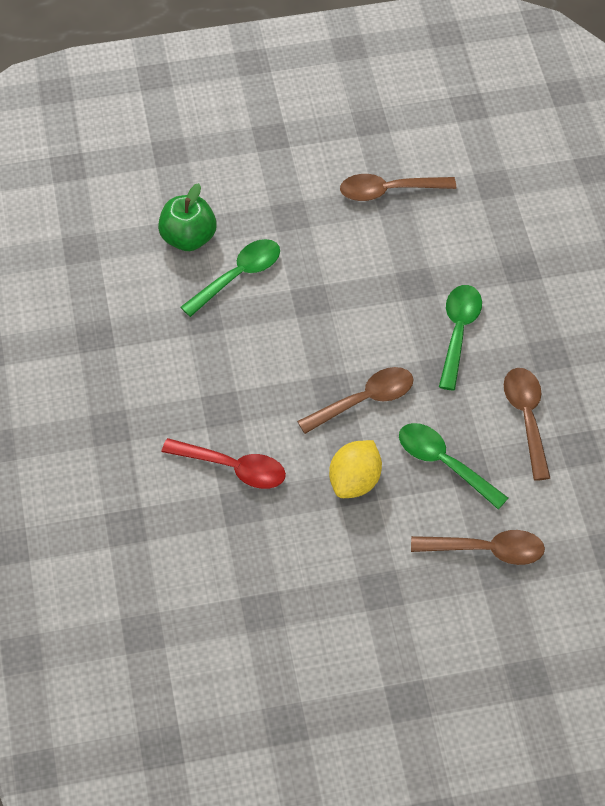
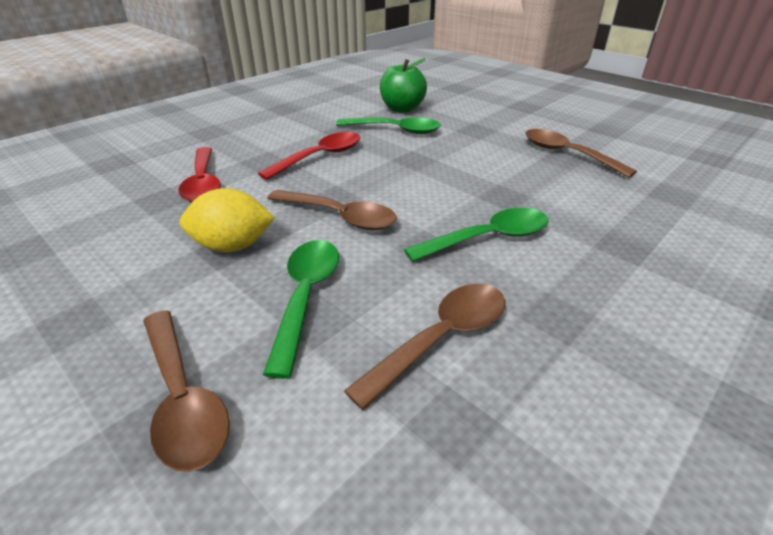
camera: 55 degrees right, 20 degrees down
none -> red spoon [258,132,360,180]

